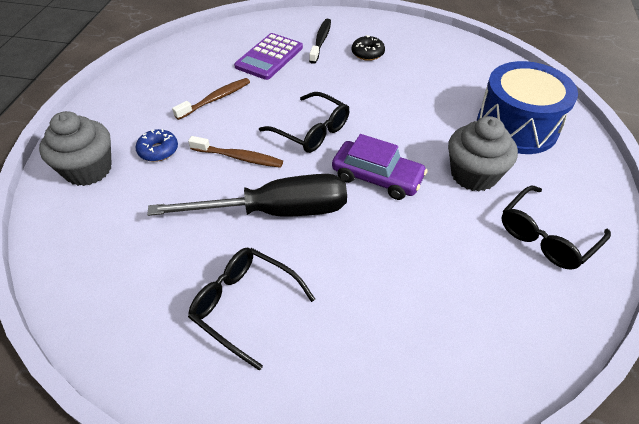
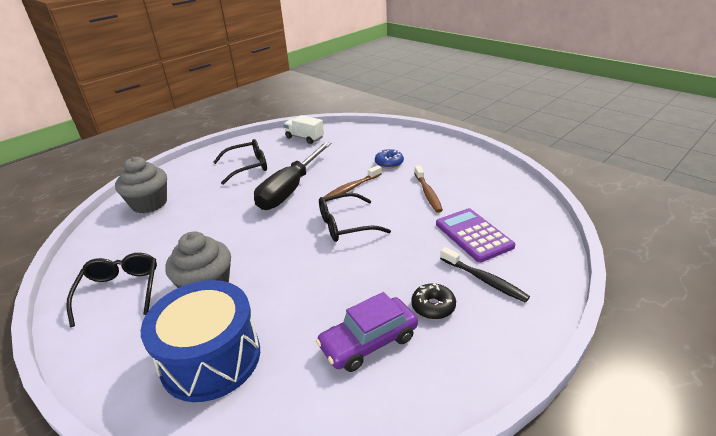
camera: 125 degrees right, 15 degrees down
grey cupcake [39,111,112,186] -> grey cupcake moved to [115,157,167,213]
purple car [332,134,427,200] -> purple car moved to [316,292,418,372]
none -> white truck [283,115,324,144]

